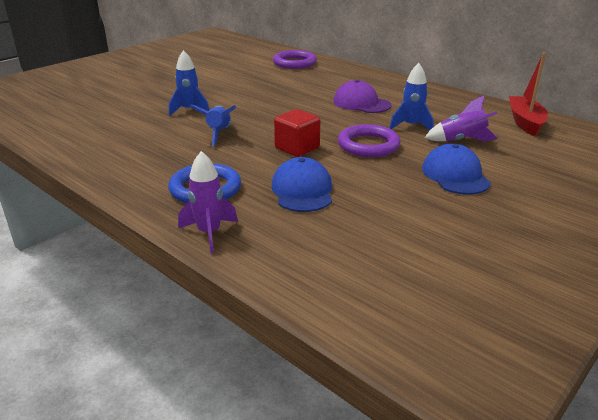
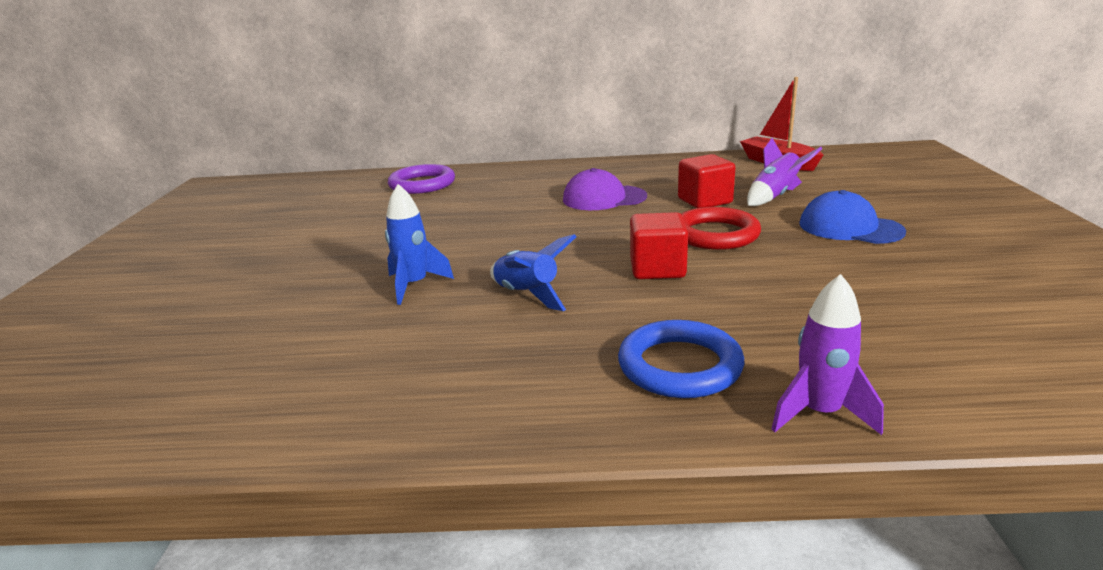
camera: 40 degrees left, 5 degrees down
blue cap [271,157,332,212] -> none
purple ring [338,124,400,157] -> red ring [681,207,761,250]
blue rocket [389,63,434,131] -> red cube [678,154,736,208]

